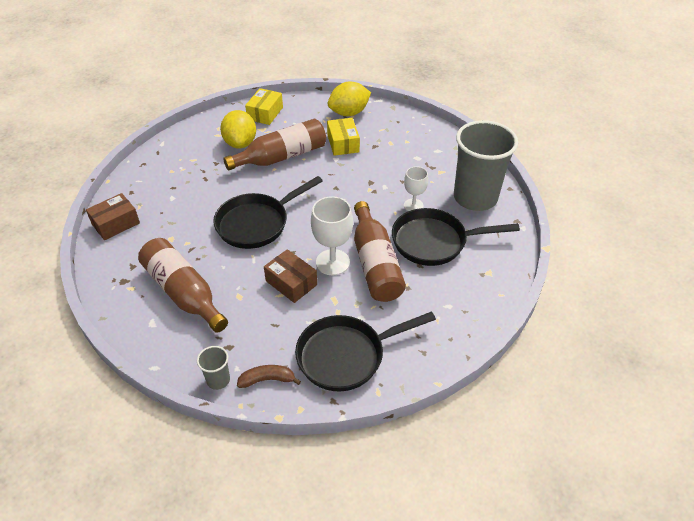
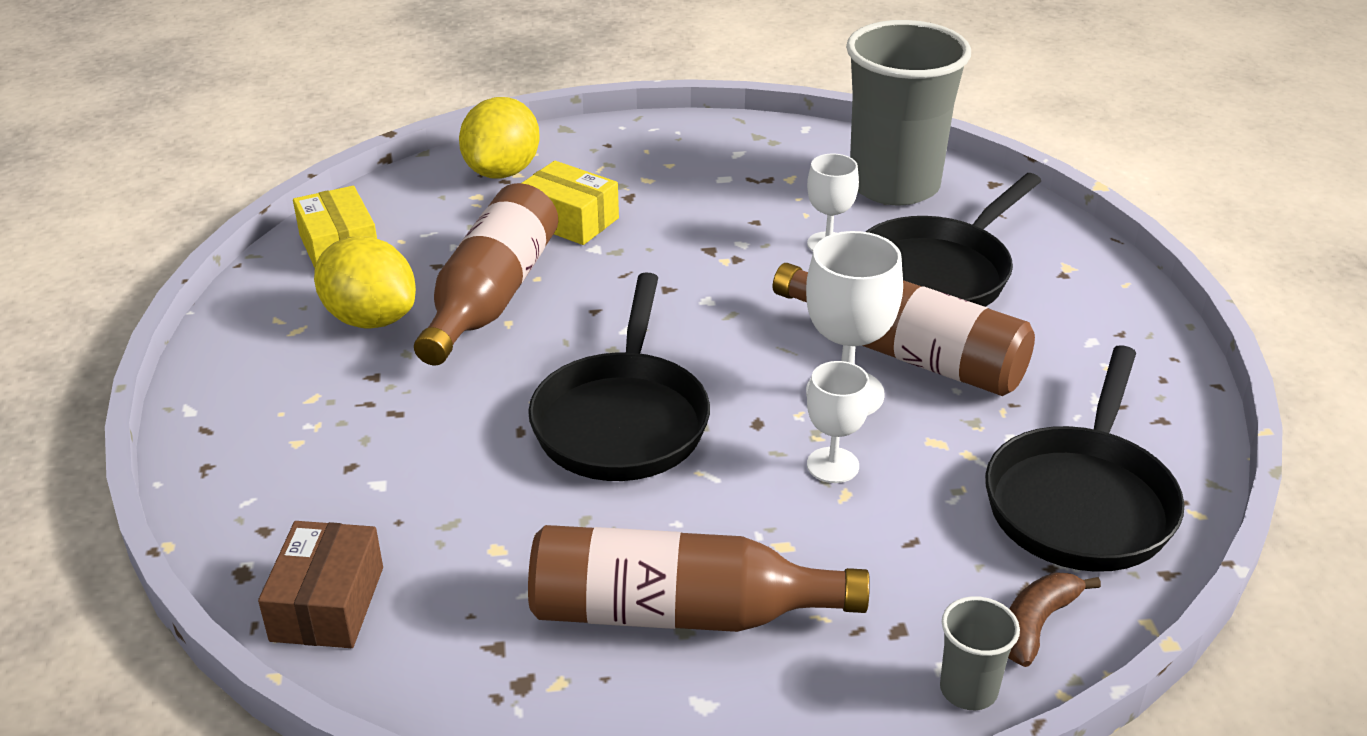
camera: 45 degrees left, 10 degrees down
brown box [264,249,317,303] -> white goblet [807,361,870,483]

